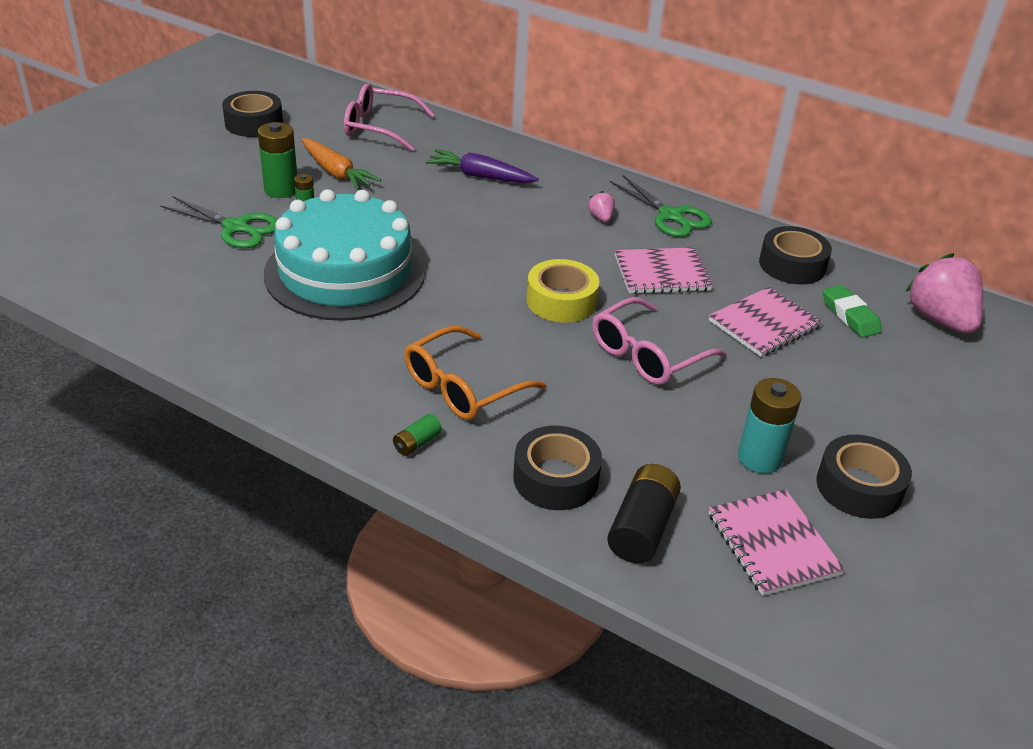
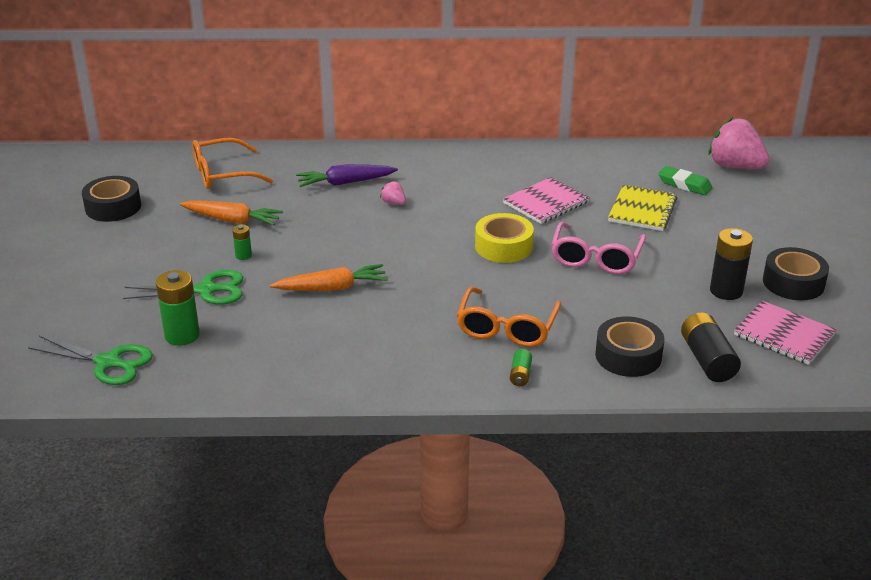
camera: 30 degrees left, 5 degrees down
green battery [258,122,297,198] -> green battery moved to [156,270,200,346]
turquoise cake [264,189,425,321] -> orange carrot [270,264,388,291]
pink glasses [344,83,435,151] -> orange glasses [192,138,273,189]
pink strawberry [588,191,615,222] -> pink strawberry moved to [380,181,406,205]
green scissors [610,175,712,237] -> green scissors moved to [28,336,153,385]
pink notebook [709,287,823,357] -> yellow notebook [608,185,677,231]
turquoise battery [738,378,801,474] -> black battery [710,228,753,300]
black tape [759,226,832,284] -> none

